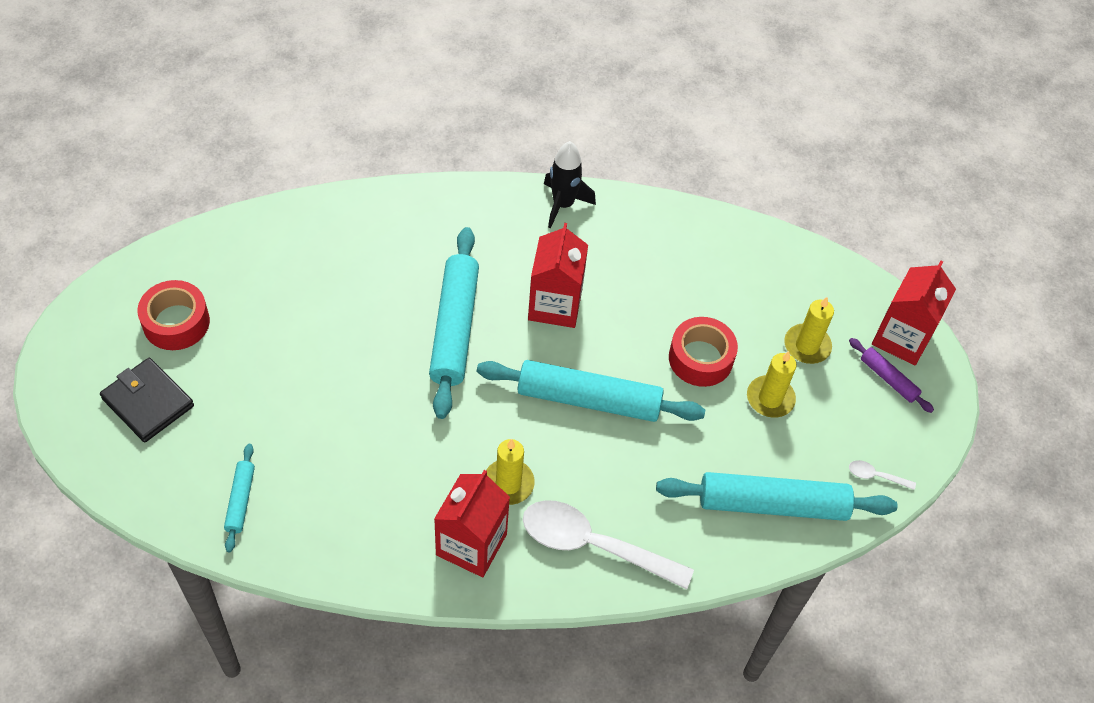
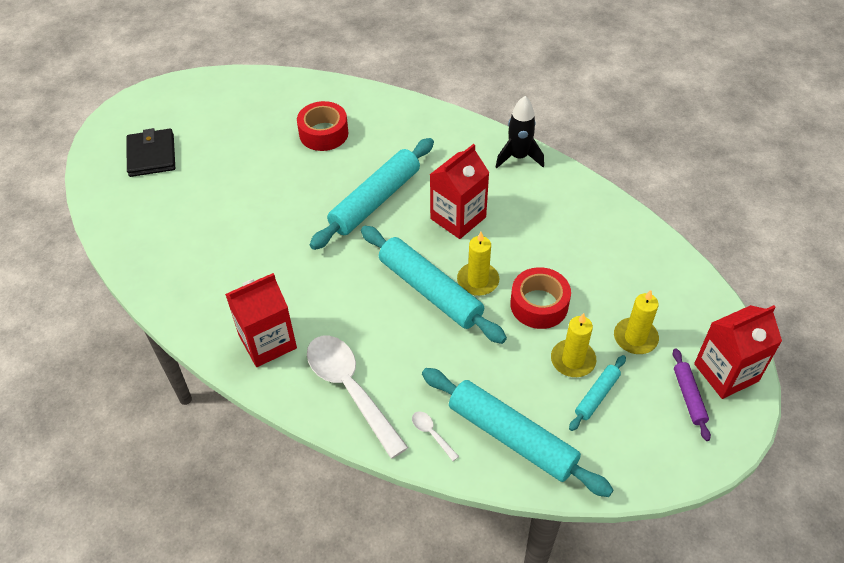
camera: 40 degrees right, 5 degrees down
red tape [137,280,210,350] -> red tape moved to [297,101,349,151]
turquoise rolling pin [224,444,255,552] -> turquoise rolling pin moved to [569,355,626,431]
yellow candle [486,439,535,505] -> yellow candle moved to [457,232,499,296]
white spoon [849,460,916,490] -> white spoon moved to [412,411,459,461]

